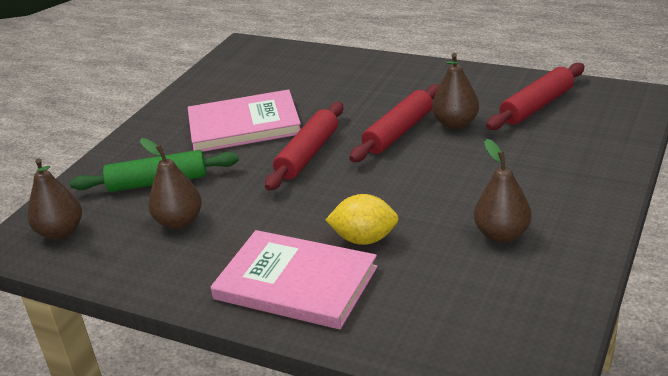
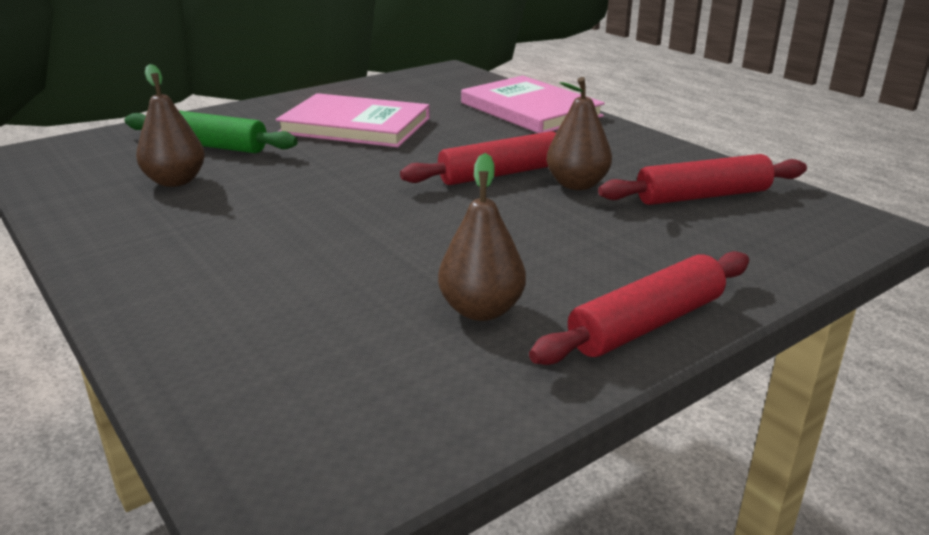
camera: 25 degrees right, 5 degrees down
brown pear [27,158,82,240] -> none
pink book [211,230,378,329] -> pink book moved to [461,76,605,133]
red rolling pin [265,102,343,191] -> red rolling pin moved to [529,251,749,365]
yellow lemon [326,194,399,245] -> none

